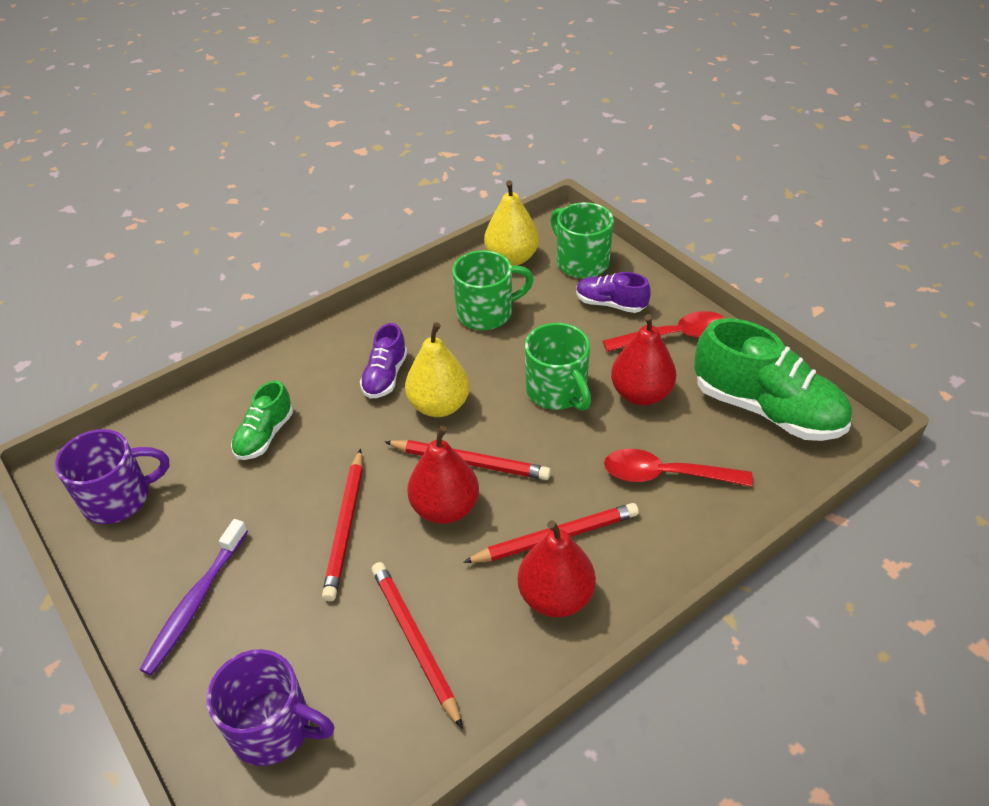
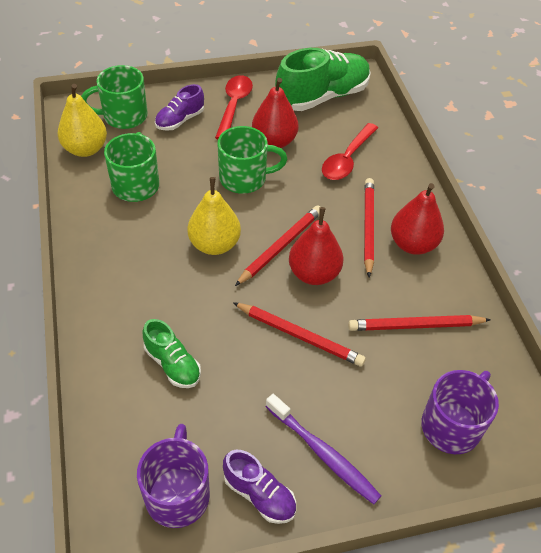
camera: 70 degrees left, 5 degrees up
purple shoe [360,323,407,399] -> purple shoe moved to [223,450,296,524]

